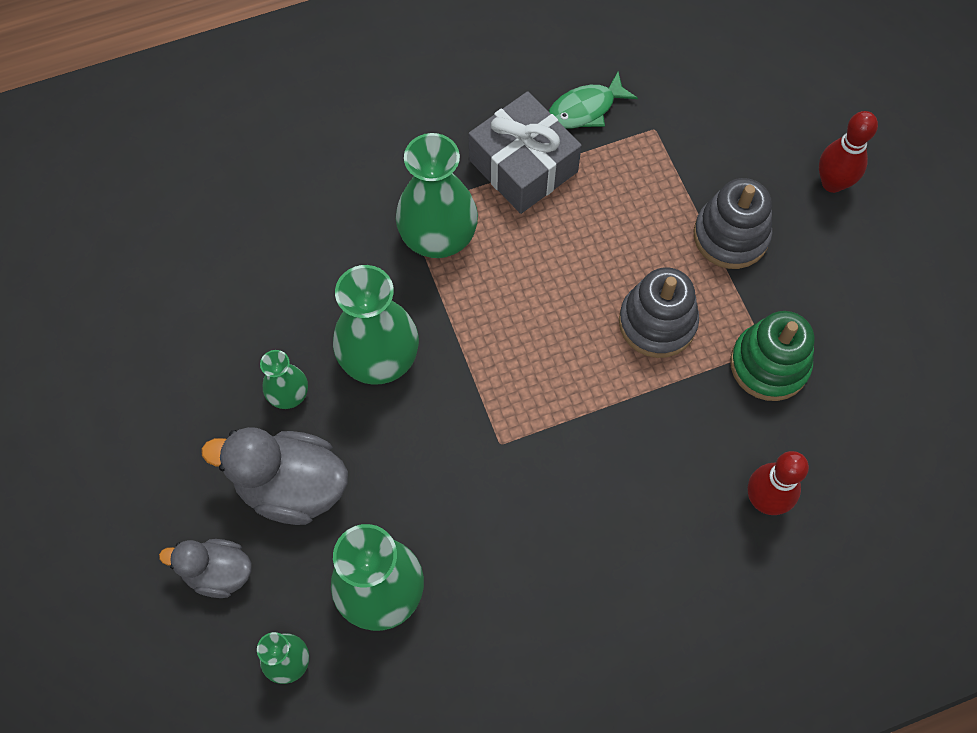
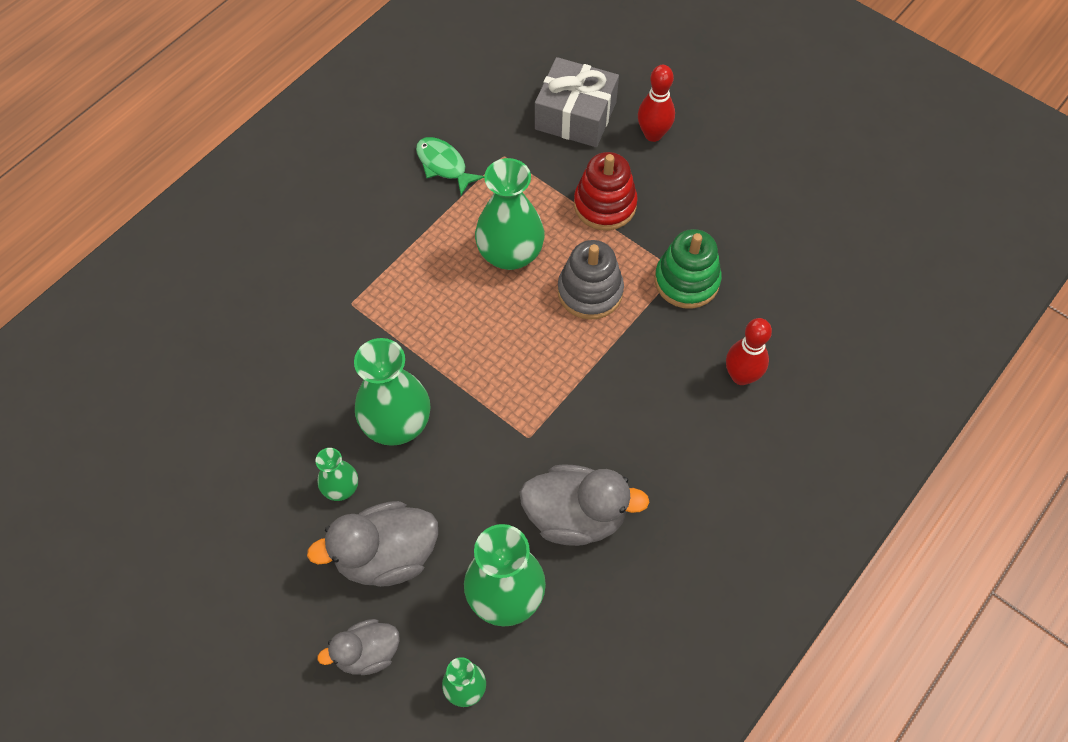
camera: 30 degrees left, 5 degrees down
green vase [396,133,478,258] -> green vase moved to [475,158,545,270]
grey gift [468,91,582,214] -> grey gift moved to [535,57,619,147]
green fish [549,72,638,129] -> green fish turned 105 degrees clockwise [416,137,484,195]
grey stacking toy [694,178,772,269] -> red stacking toy [574,152,638,230]
none -> grey duck [520,464,650,546]

